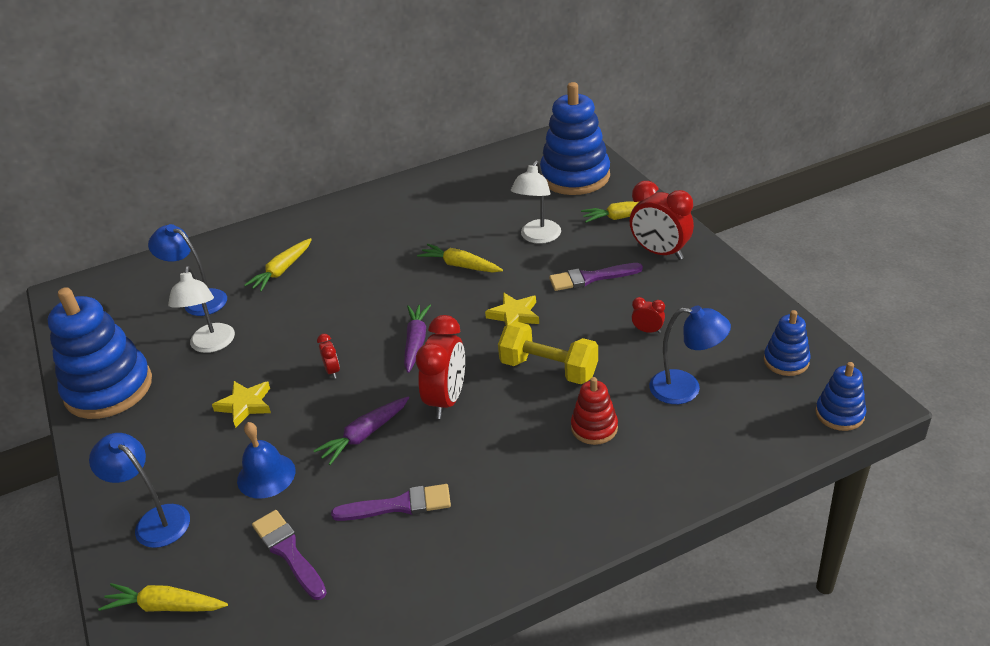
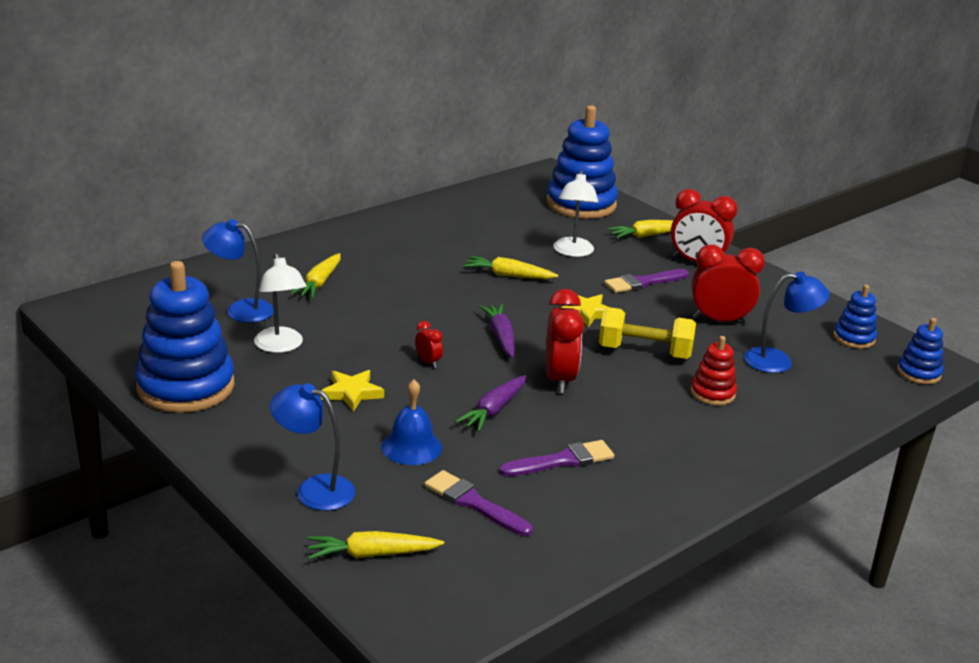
camera: 20 degrees left, 10 degrees down
red clock [632,297,665,333] -> red clock [692,244,765,324], size x2.12

